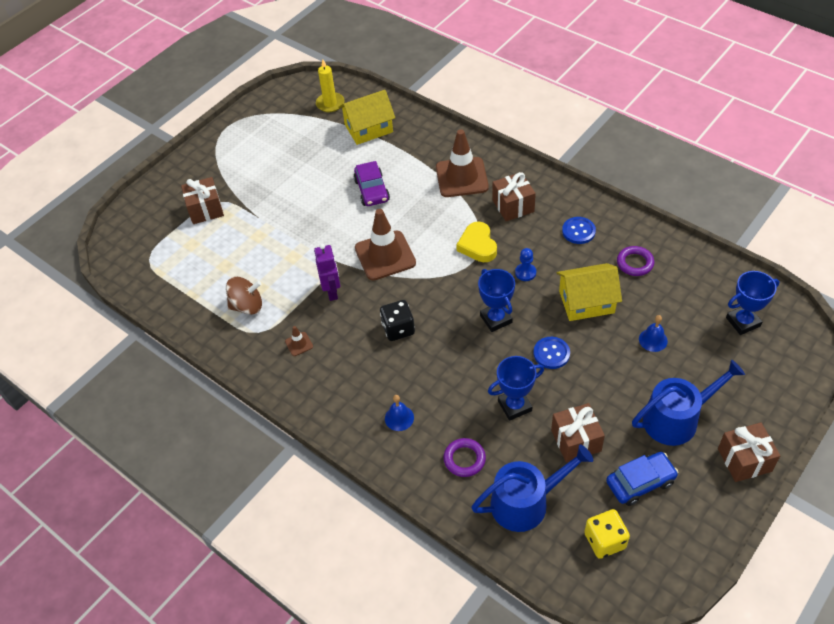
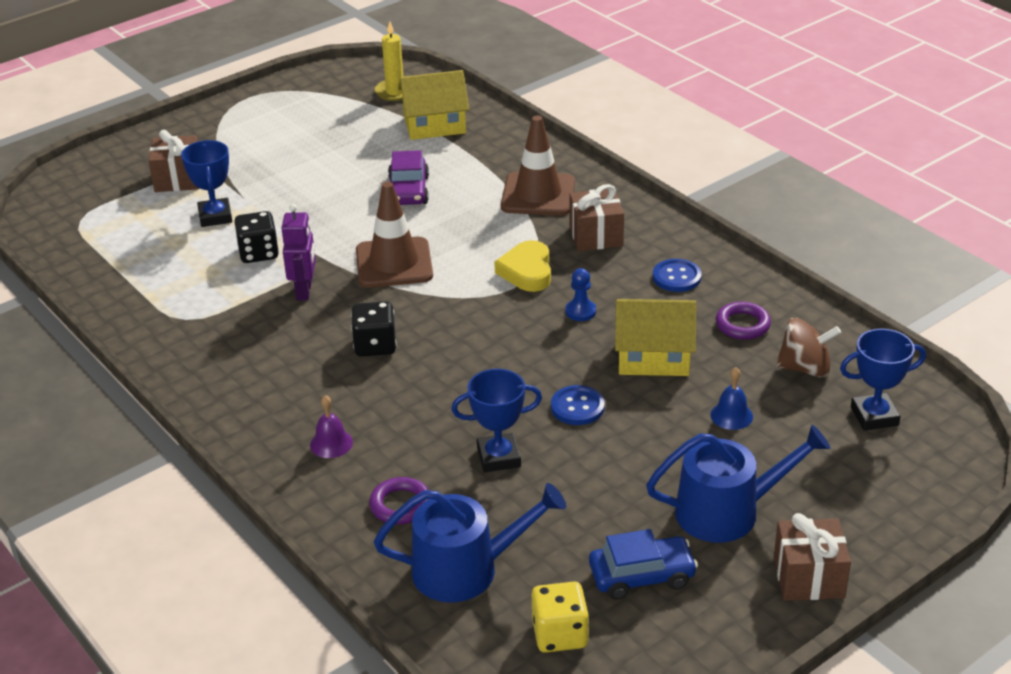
camera: 10 degrees right, 15 degrees down
brown spinning top [226,277,262,315] -> brown spinning top moved to [776,318,841,377]
brown traffic cone [285,326,313,356] -> none
blue bell [385,395,414,431] -> purple bell [310,395,353,458]
blue trophy [478,269,515,332] -> blue trophy moved to [181,140,232,227]
brown gift [551,403,605,462] -> none
none -> black dice [234,211,279,263]

